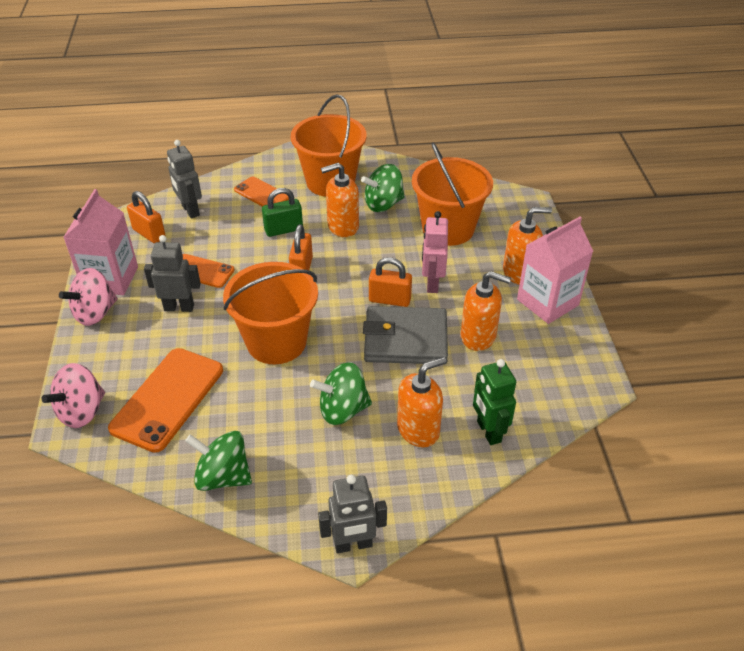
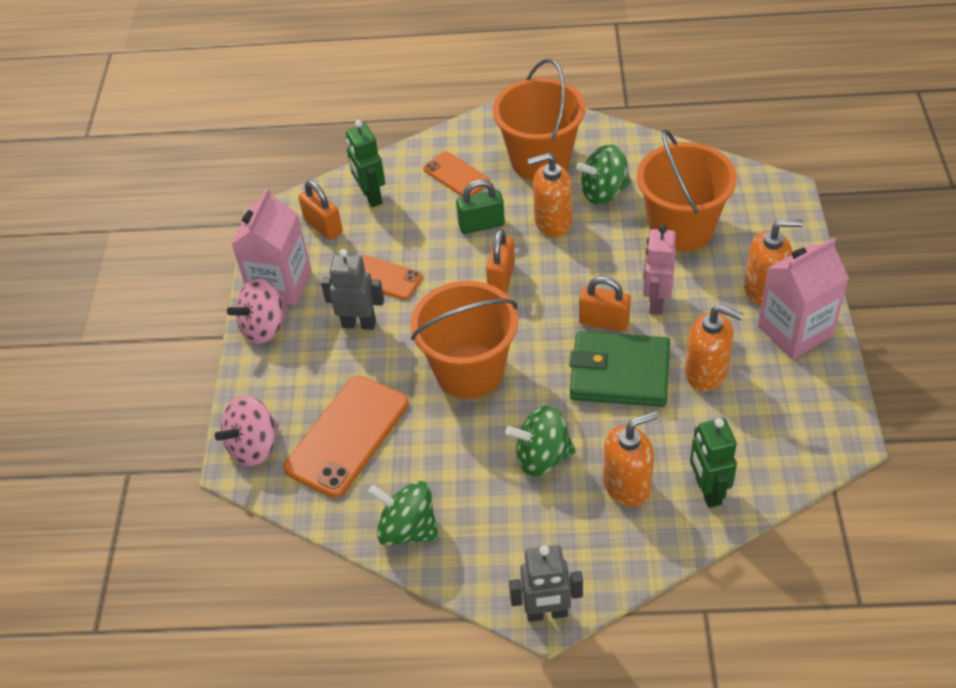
camera: 10 degrees right, 5 degrees up
grey robot [167,140,202,218] -> green robot [346,120,385,207]
grey wallet [363,306,448,365] -> green wallet [569,331,670,407]

